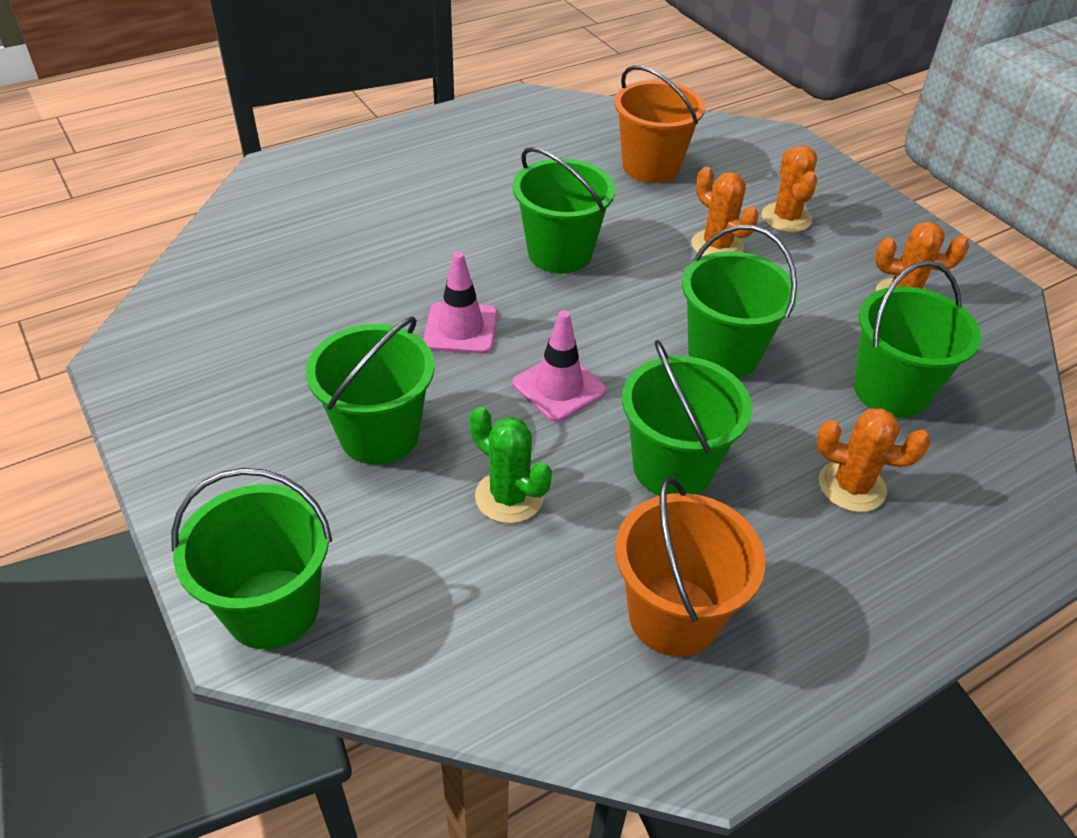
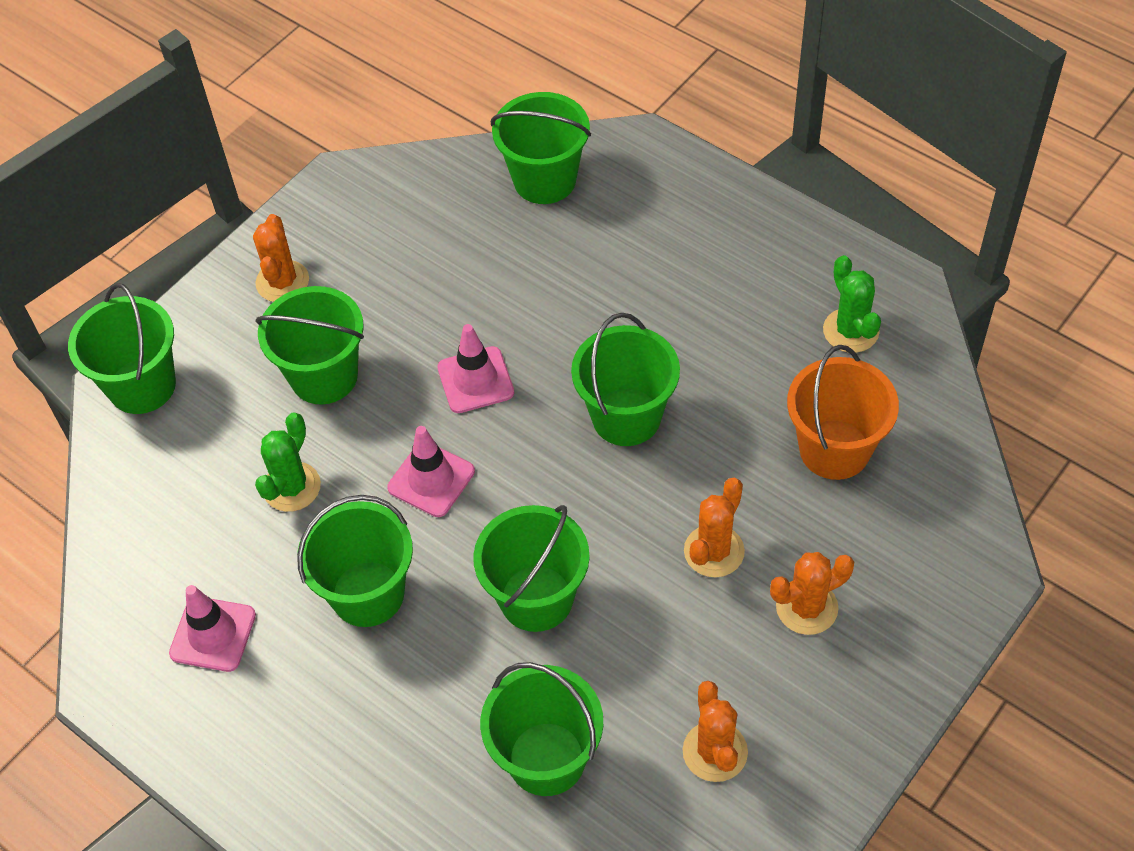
camera: 75 degrees right, 10 degrees up
orange bucket [615,477,765,657] -> pink traffic cone [169,585,256,672]
orange cactus [816,408,930,512] -> orange cactus moved to [253,214,309,302]
none -> green bucket [491,92,591,204]
none -> green cactus [823,255,881,353]

